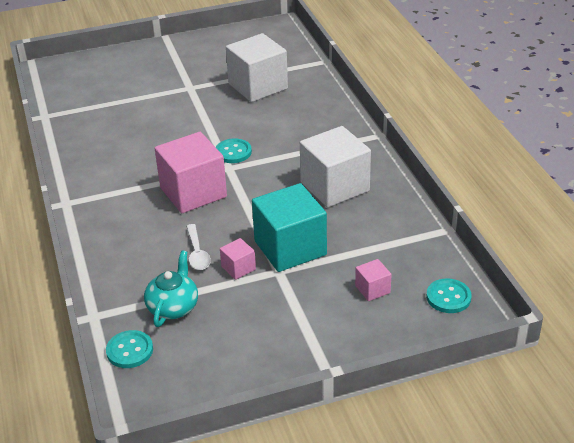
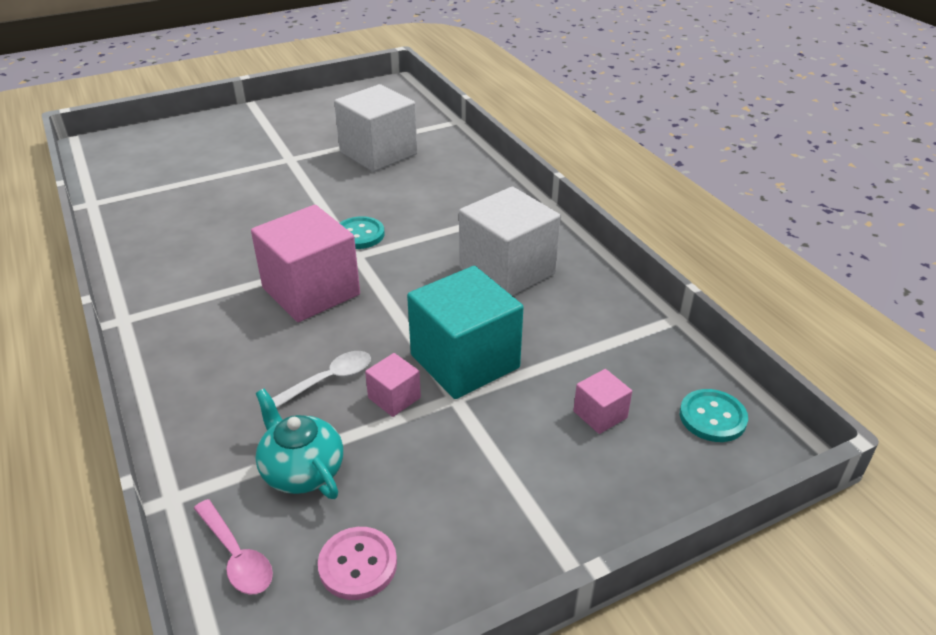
camera: 10 degrees left, 0 degrees up
turquoise button [106,330,153,368] -> pink spoon [194,499,273,595]
turquoise teapot [144,250,198,327] -> turquoise teapot turned 45 degrees counterclockwise [256,389,343,499]
white spoon [186,224,211,270] -> white spoon turned 105 degrees counterclockwise [272,351,371,408]
none -> pink button [318,527,397,600]

